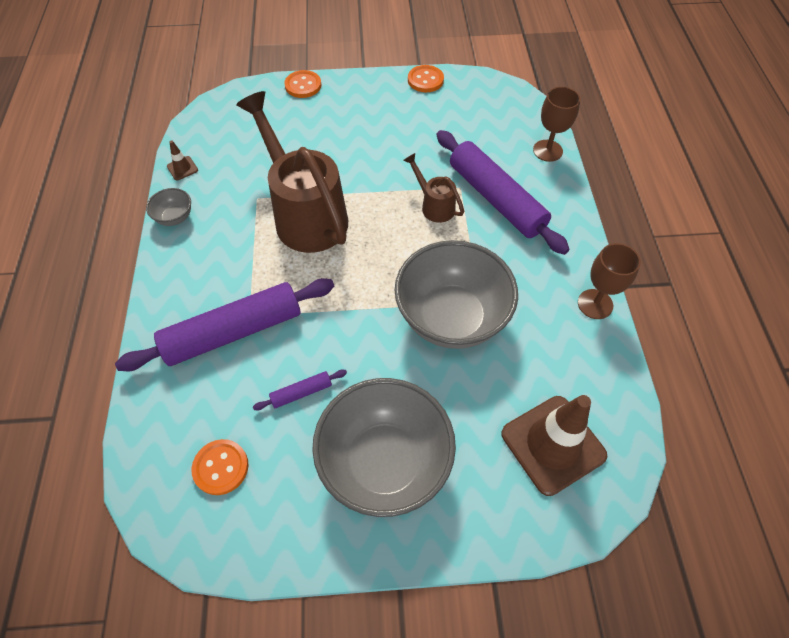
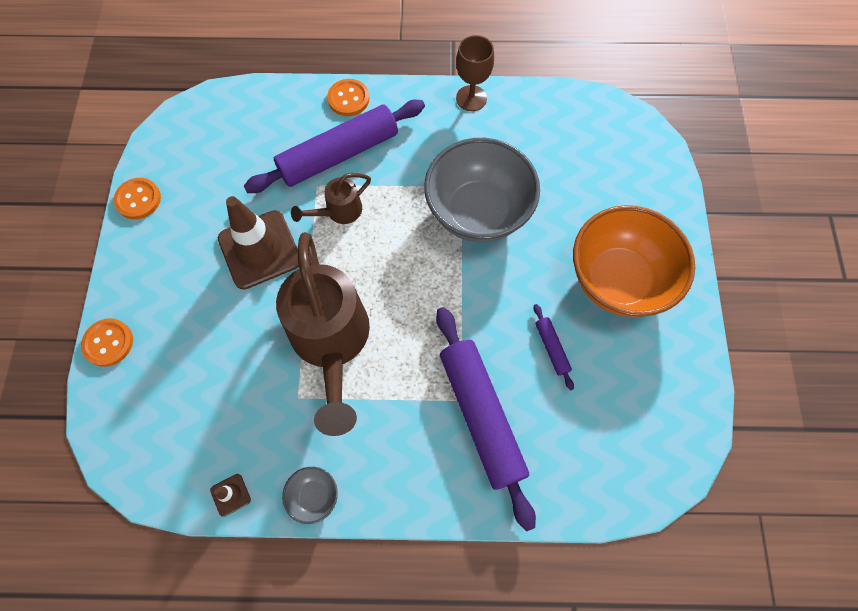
camera: 85 degrees left, 10 degrees up
orange button [192,439,248,495] -> orange button moved to [327,79,369,116]
brown watering can [236,91,348,253] -> brown watering can turned 75 degrees counterclockwise [276,232,370,436]
grey bowl [312,378,456,517] -> orange bowl [573,205,695,317]
brown traffic cone [501,395,607,496] -> brown traffic cone moved to [218,196,299,289]
brown goblet [533,87,580,162] -> none

